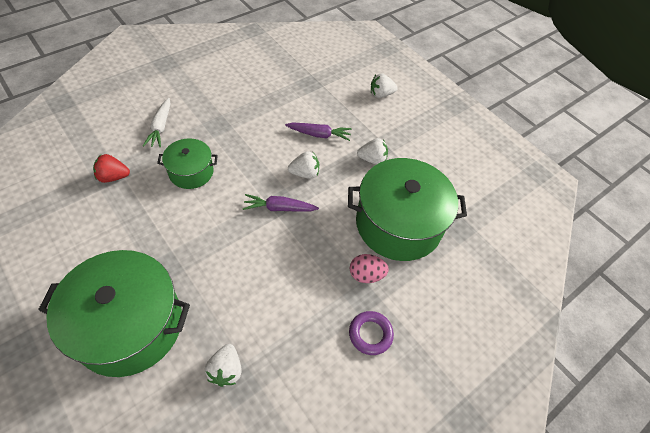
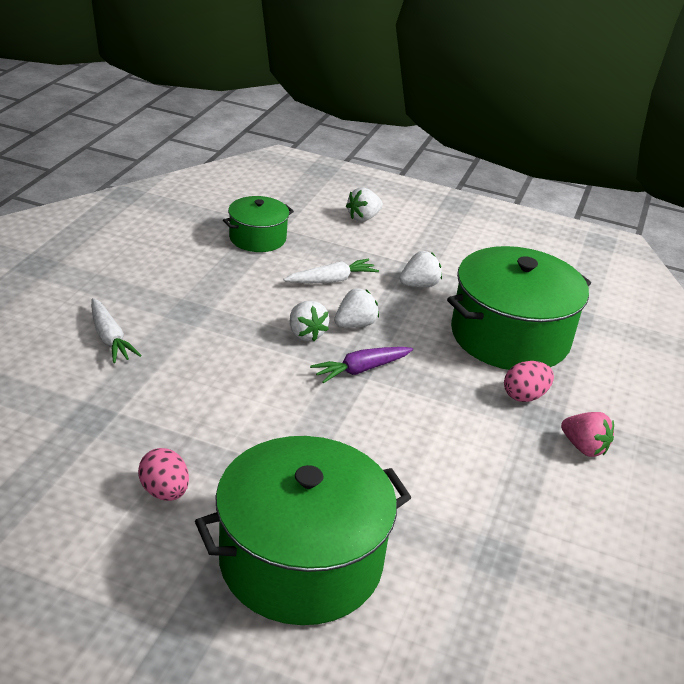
camera: 30 degrees left, 20 degrees down
red strawberry [93,154,130,183] -> none
green pot [157,138,218,189] -> green pot moved to [223,196,294,252]
white strawberry [205,344,242,387] -> white strawberry moved to [290,301,329,341]
purple carrot [285,123,352,141] -> white carrot [283,258,379,283]
purple ring [349,311,394,355] -> pink strawberry [561,412,614,457]
none -> pink egg [138,448,189,501]

